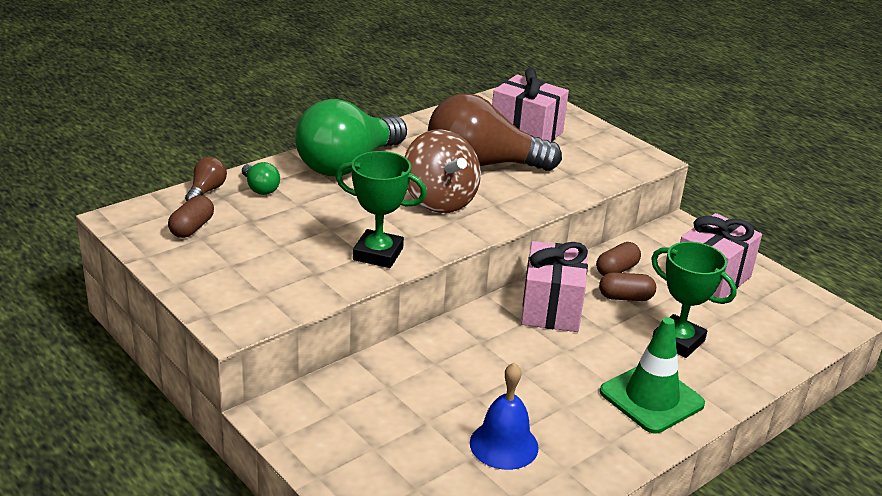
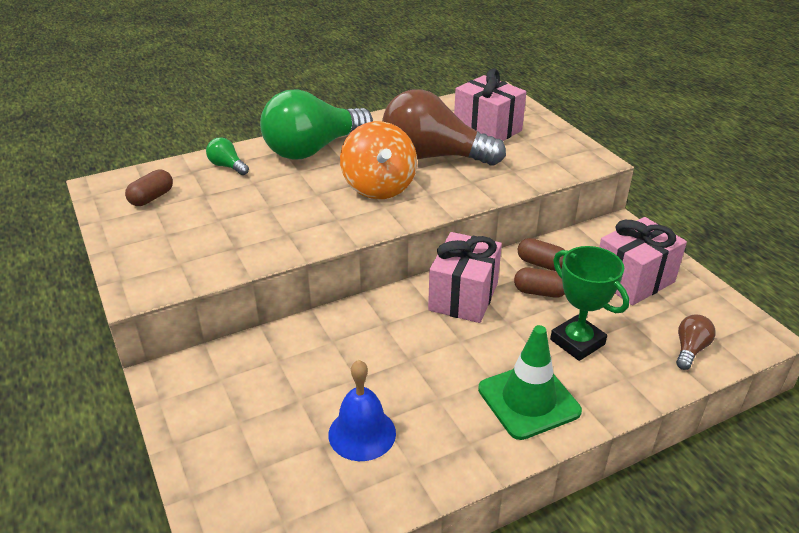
camera: 15 degrees right, 5 degrees up
brown light bulb [185,157,227,201] -> brown light bulb moved to [676,314,716,370]
green light bulb [242,162,280,195] -> green light bulb turned 150 degrees clockwise [206,137,249,175]
green trophy [335,151,427,268] -> none
brown spinning top [405,129,481,213] -> orange spinning top [340,121,417,199]
brown capsule [596,242,641,276] -> brown capsule turned 60 degrees clockwise [518,238,564,271]

